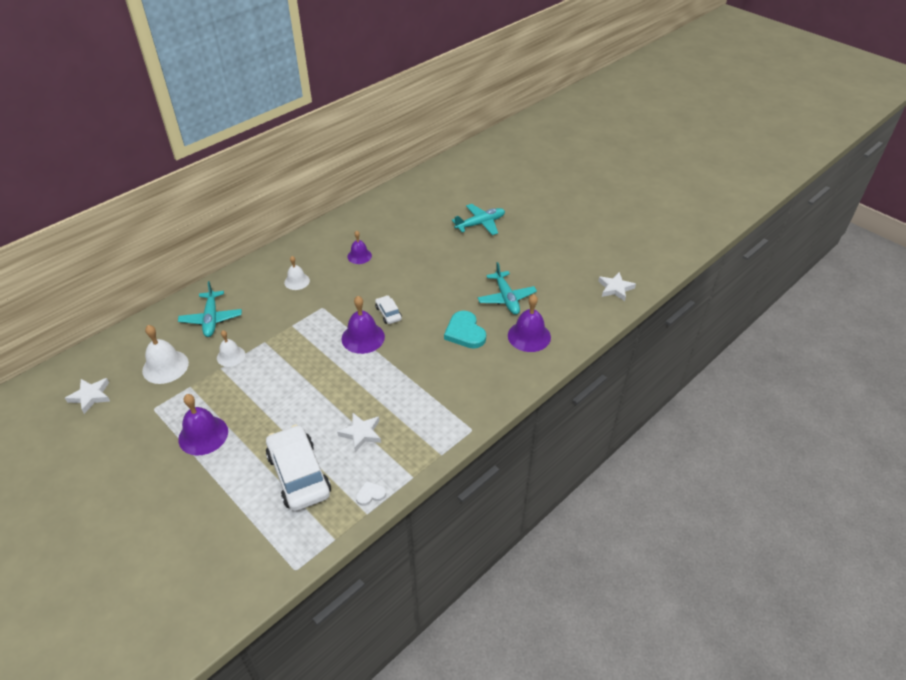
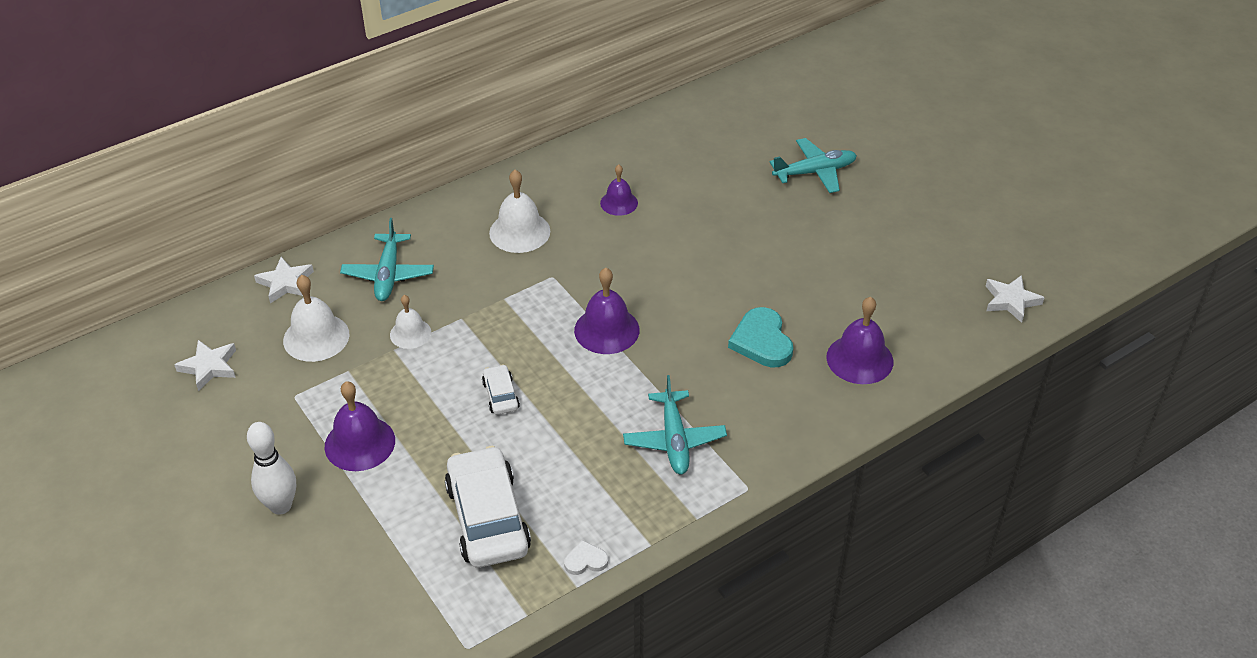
camera: 10 degrees right, 0 degrees up
white bell [284,256,310,290] -> white bell [489,170,550,253], size x1.59
white star [337,413,381,452] -> white star moved to [254,257,314,303]
white car [375,295,402,324] -> white car moved to [482,364,520,415]
turquoise plane [477,262,537,315] -> turquoise plane moved to [623,375,727,474]
none -> white bowling pin [247,422,296,515]

